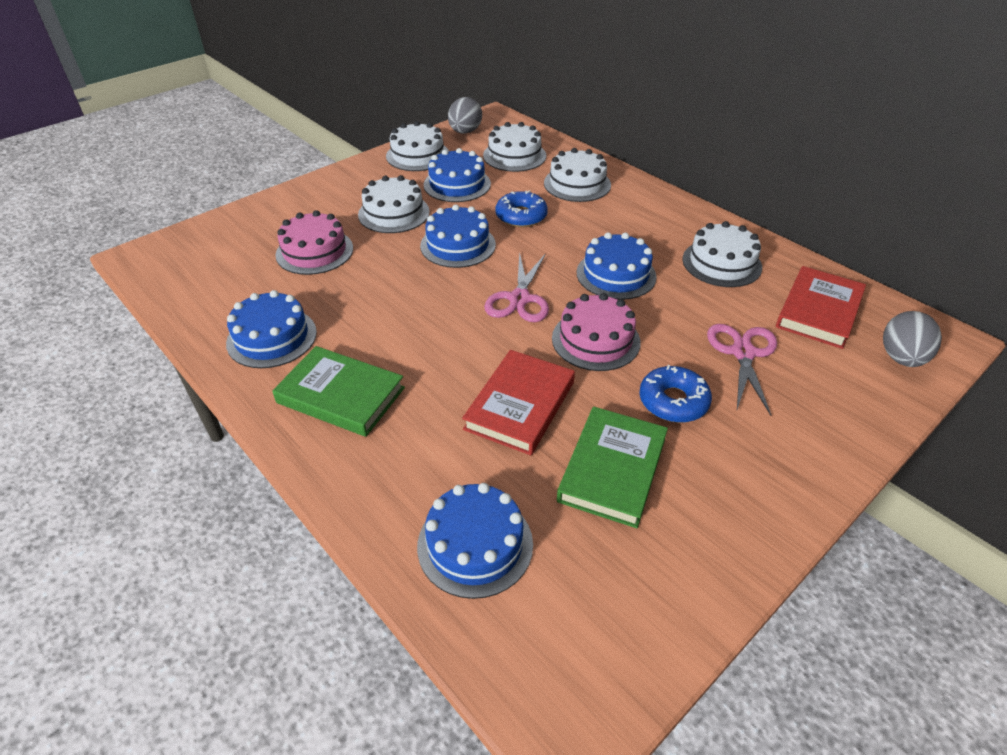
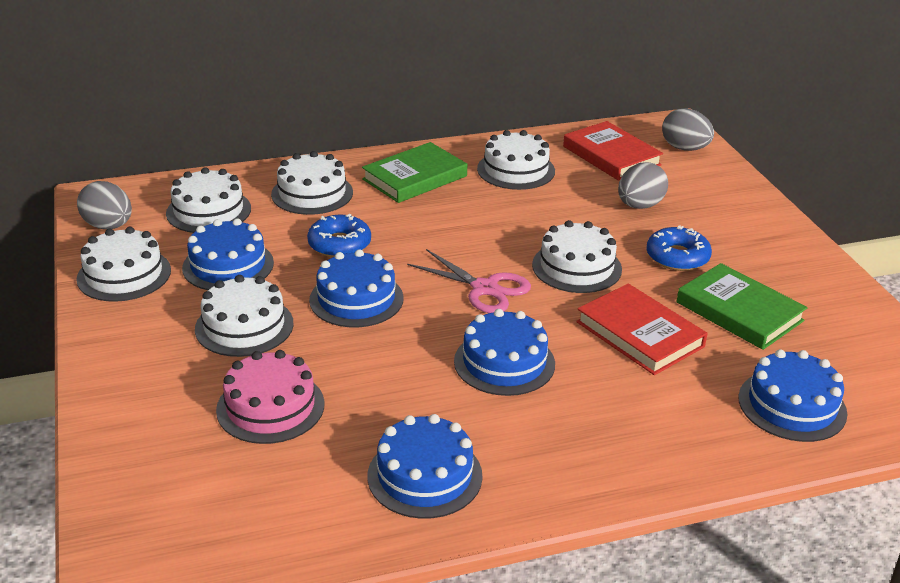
camera: 65 degrees left, 10 degrees down
green book [272,346,405,437] -> green book moved to [362,142,467,203]
pink cake [552,293,640,371] -> white cake [532,220,622,293]
blue cake [577,232,657,300] -> blue cake moved to [454,309,555,396]
pink scissors [707,324,777,416] -> grey egg [618,162,668,209]

